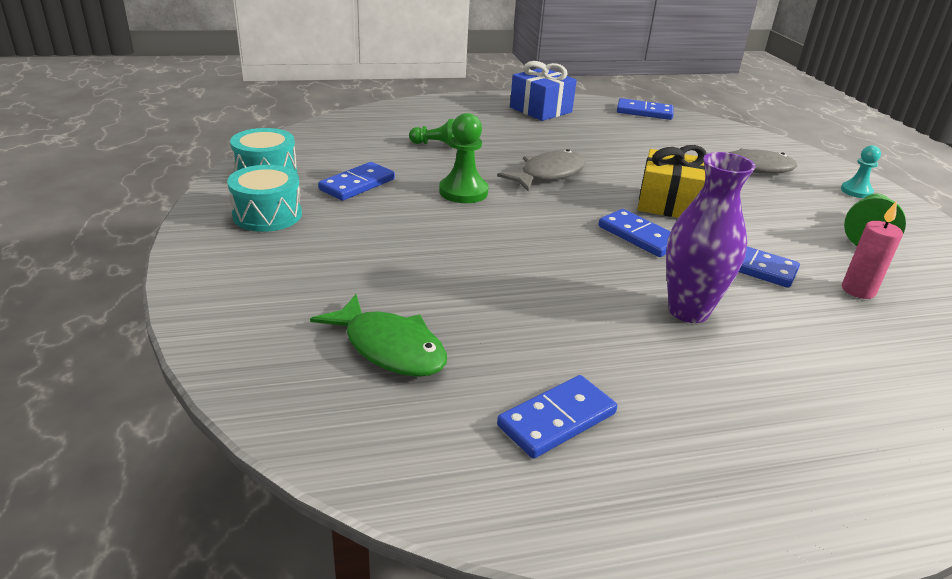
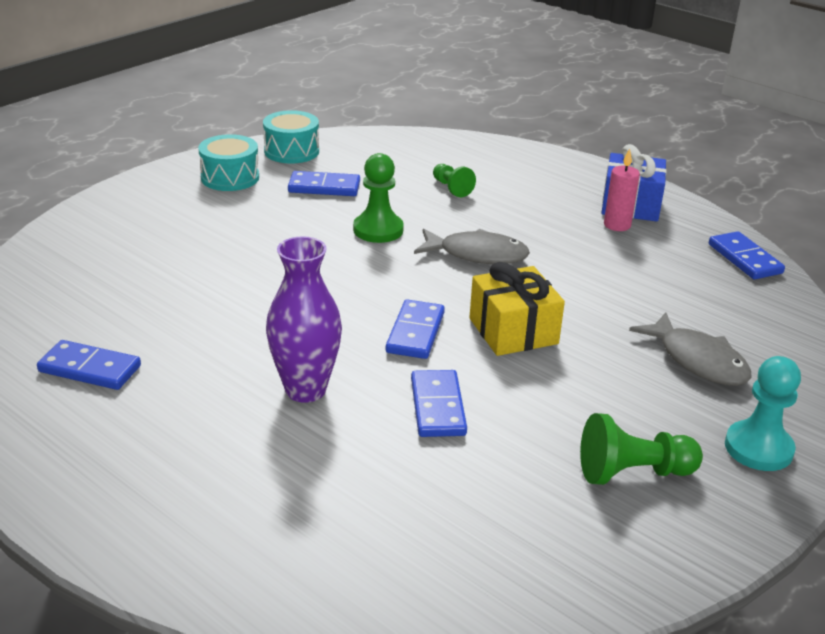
camera: 55 degrees right, 0 degrees up
green fish [310,294,447,377] -> none
turquoise pawn [841,145,881,198] -> turquoise pawn [725,356,801,471], size x1.55
pink candle [842,201,903,299] -> pink candle moved to [604,148,640,231]

